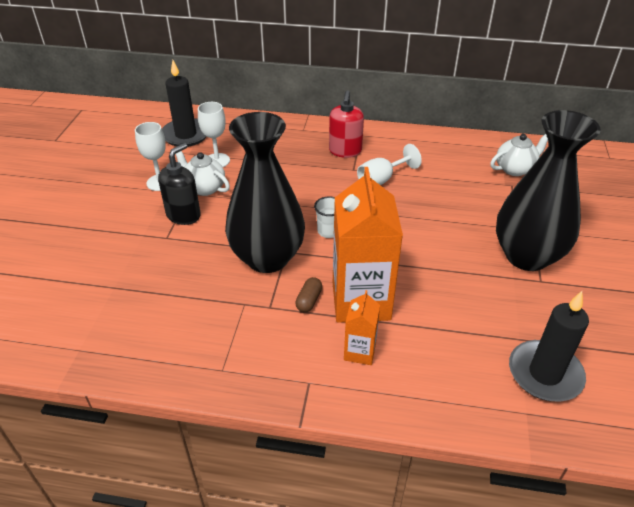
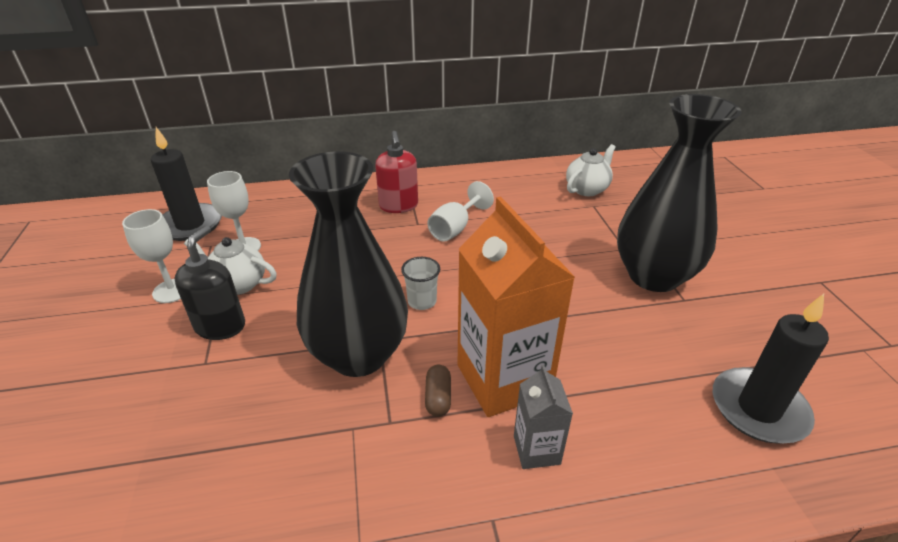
camera: 20 degrees left, 5 degrees down
orange carton [344,290,380,365] -> grey carton [514,365,573,469]

